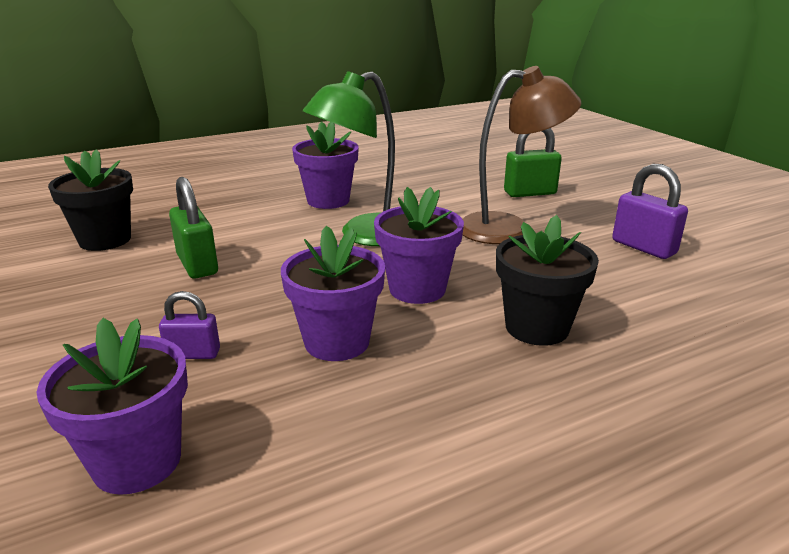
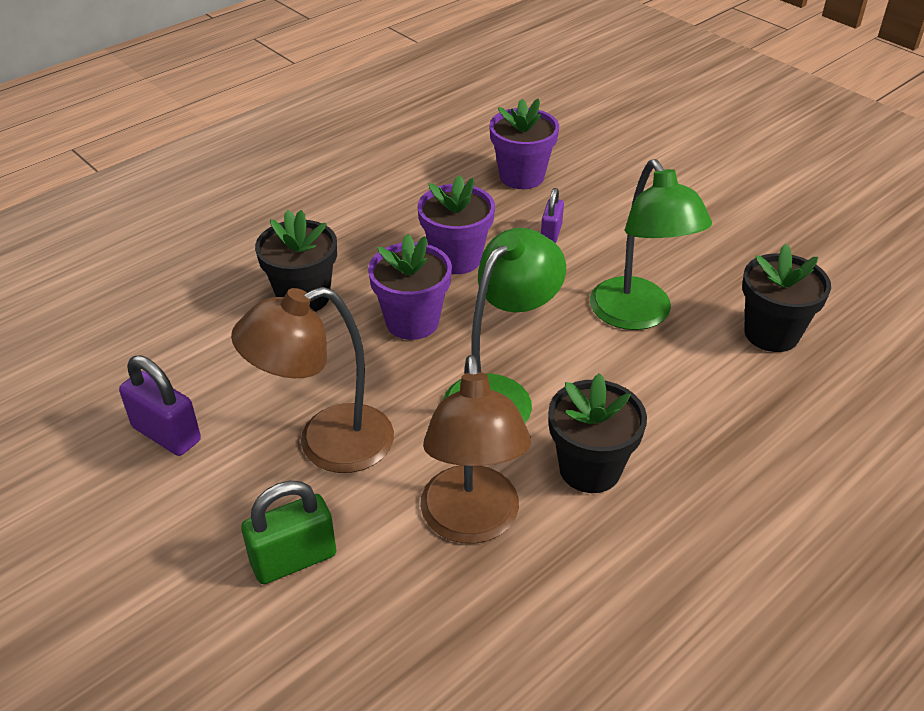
camera: 165 degrees right, 15 degrees up
purple padlock [159,291,220,359] -> purple padlock turned 60 degrees counterclockwise [541,188,564,243]
green padlock [169,177,218,279] -> green lamp [590,159,712,330]
purple flower pot [292,122,359,209] -> black flower pot [548,373,647,493]
none -> brown lamp [420,355,531,544]

